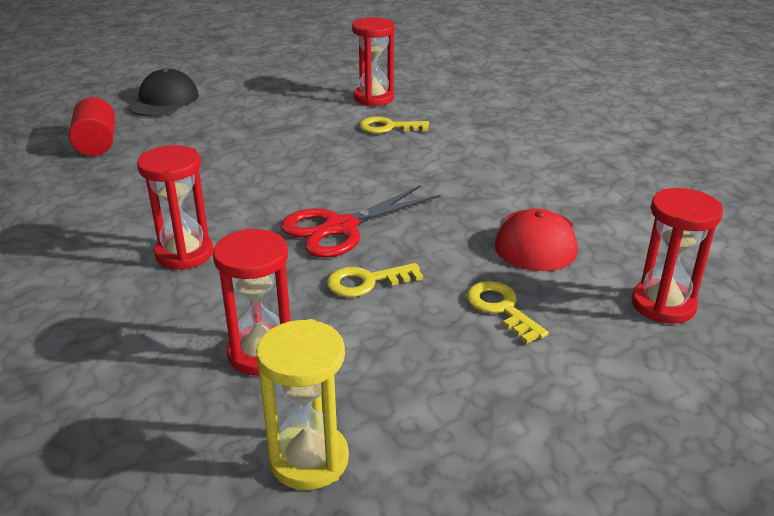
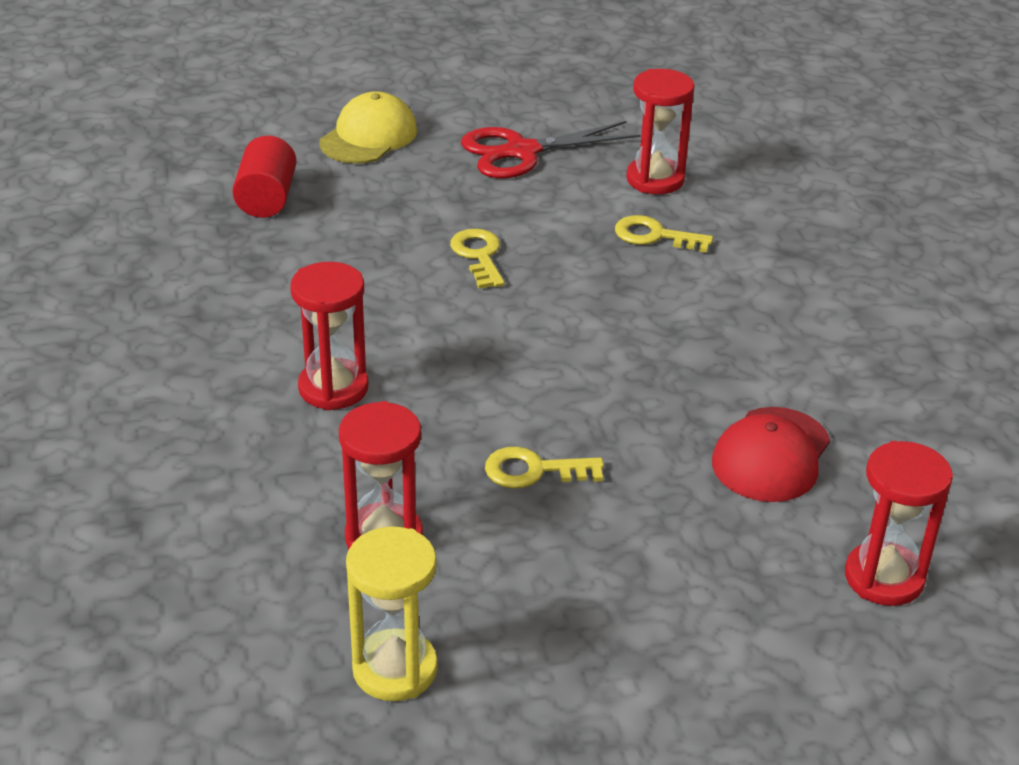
camera: 15 degrees right, 5 degrees up
black cap [128,68,199,117] -> yellow cap [319,91,417,164]
red scissors [280,185,440,258] -> red scissors moved to [461,121,641,179]
yellow key [467,281,548,344] -> yellow key moved to [450,229,505,289]

